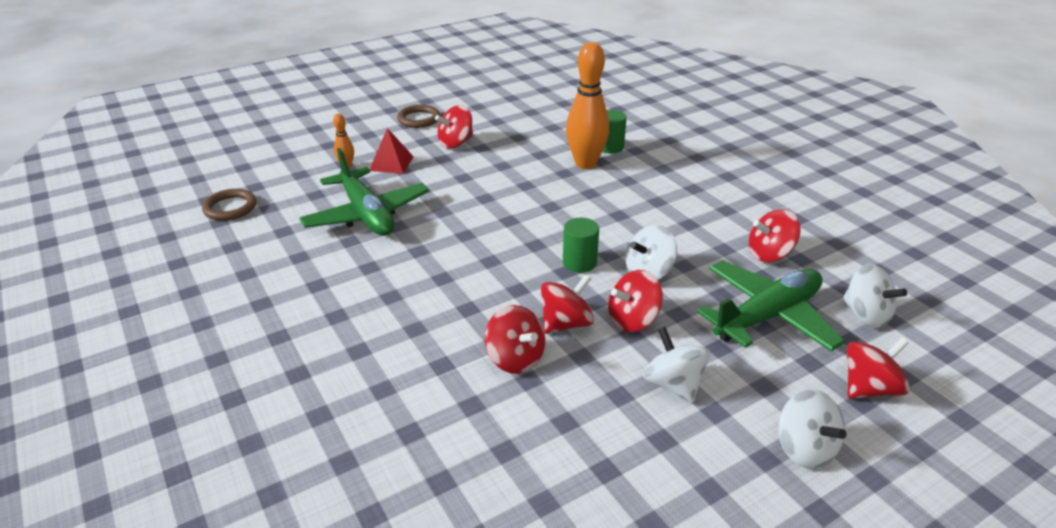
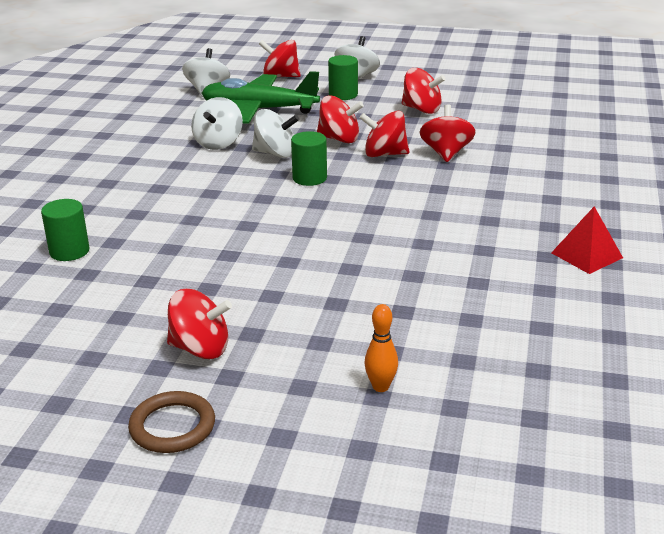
camera: 135 degrees left, 5 degrees down
brown ring [202,189,257,221] -> none
green plane [299,148,429,236] -> none
red pyramid [370,128,414,174] -> red pyramid moved to [551,206,623,274]
orange bowling pin [566,42,609,169] -> none
white spinning top [643,327,710,403] -> white spinning top moved to [191,97,243,150]
red spinning top [749,209,801,262] -> red spinning top moved to [402,68,445,114]
none -> green cylinder [328,55,358,100]

